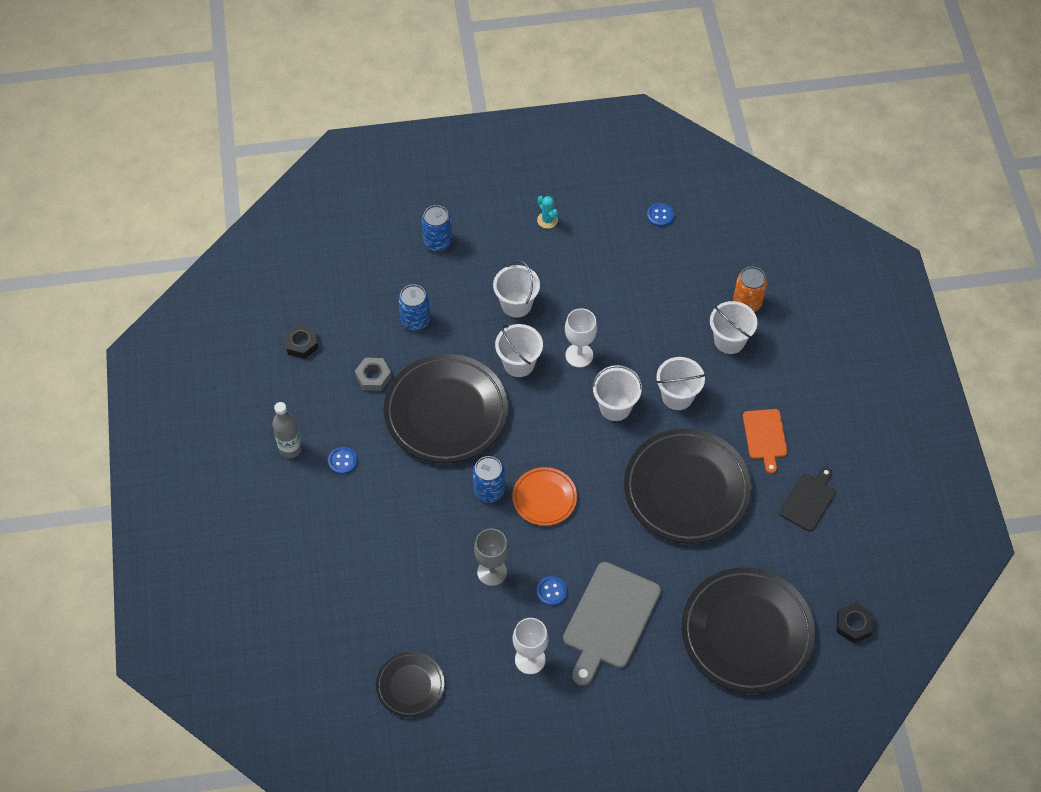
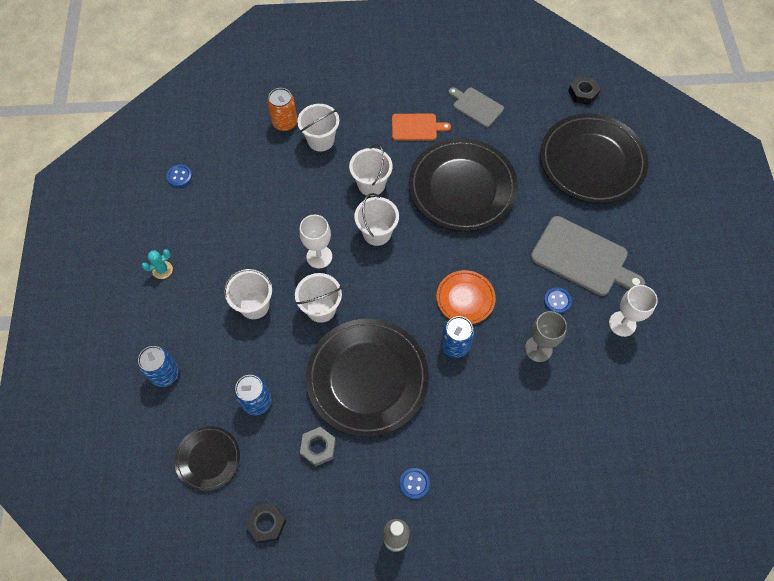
camera: 85 degrees left, 5 degrees up
black plate [376,652,445,717] -> black plate moved to [175,426,240,492]
black cutting board [779,467,836,532] -> grey cutting board [448,87,504,127]

